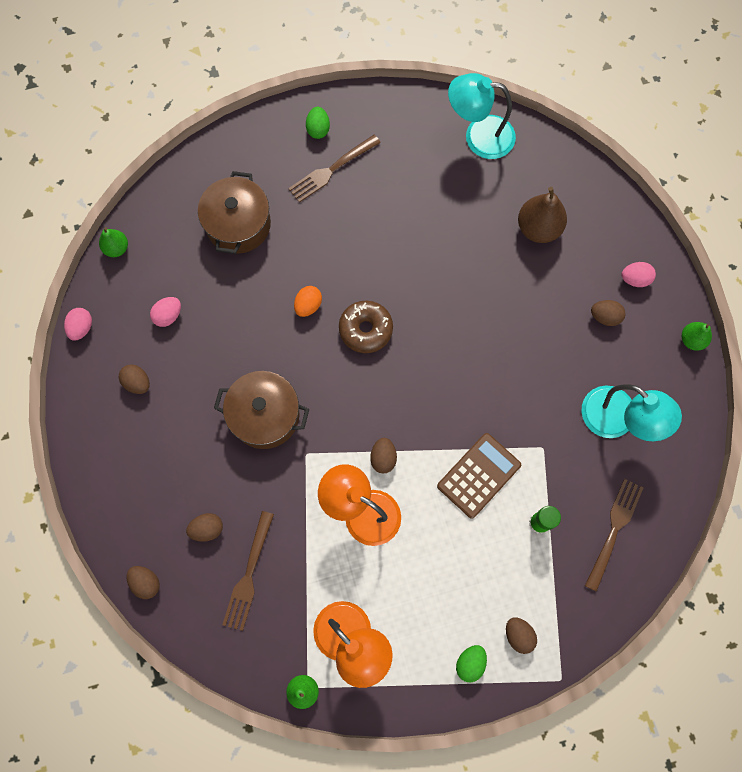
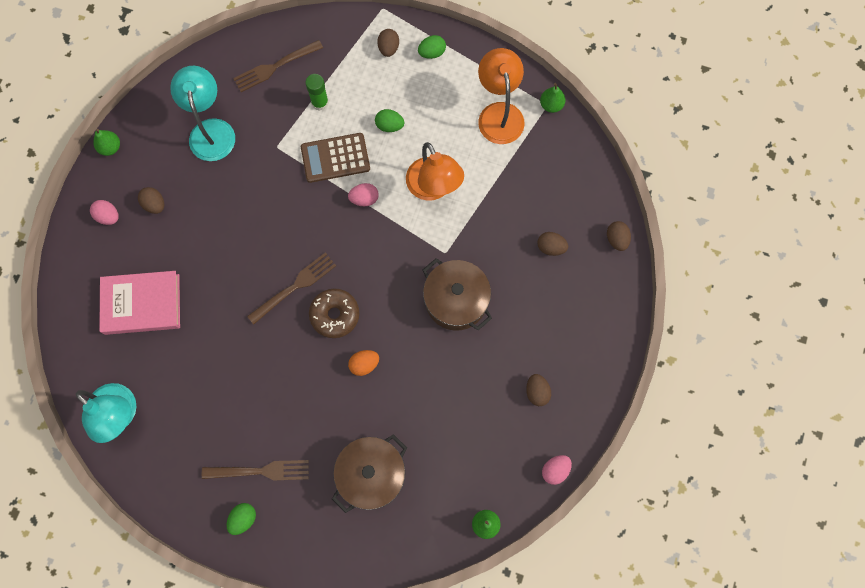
camera: 145 degrees left, 0 degrees up
pink egg [150,297,181,327] -> pink egg moved to [348,183,379,206]
brown fork [222,511,274,631] -> brown fork moved to [247,253,336,324]
brown egg [370,438,397,474] -> none
brown pear [518,187,567,243] -> pink book [99,271,180,335]
none -> green egg [375,109,404,132]

